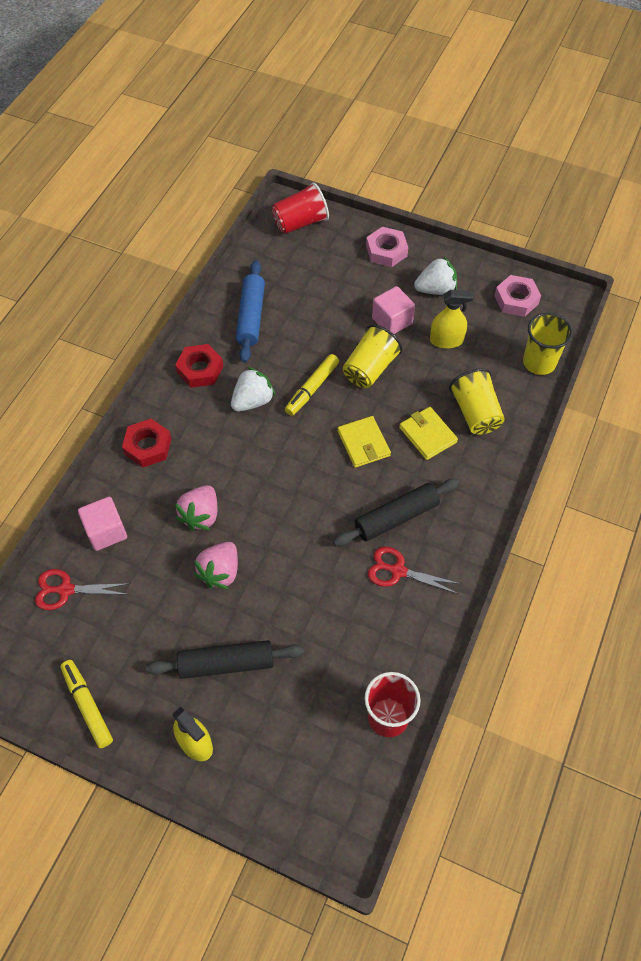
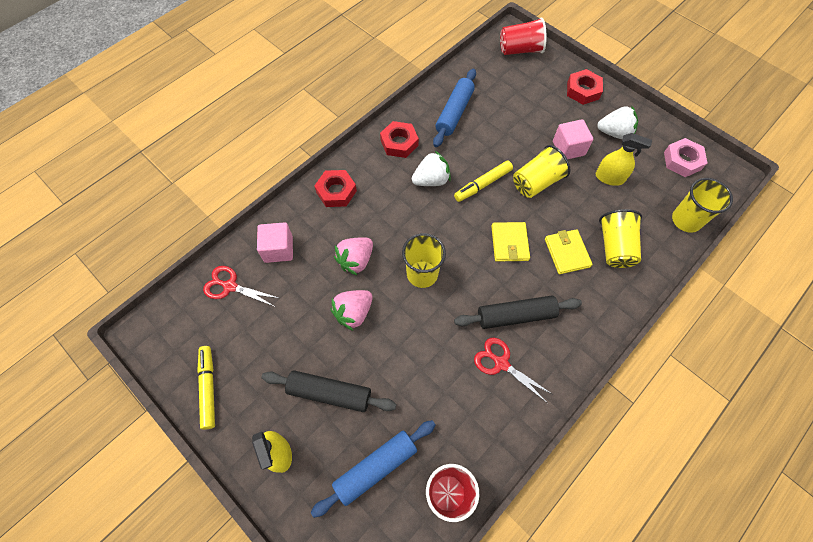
camera: 20 degrees right, 5 degrees up
pink nut [366,227,408,267] -> red nut [567,69,603,105]
none -> blue rolling pin [311,420,435,518]
none -> yellow cup [402,233,446,288]

